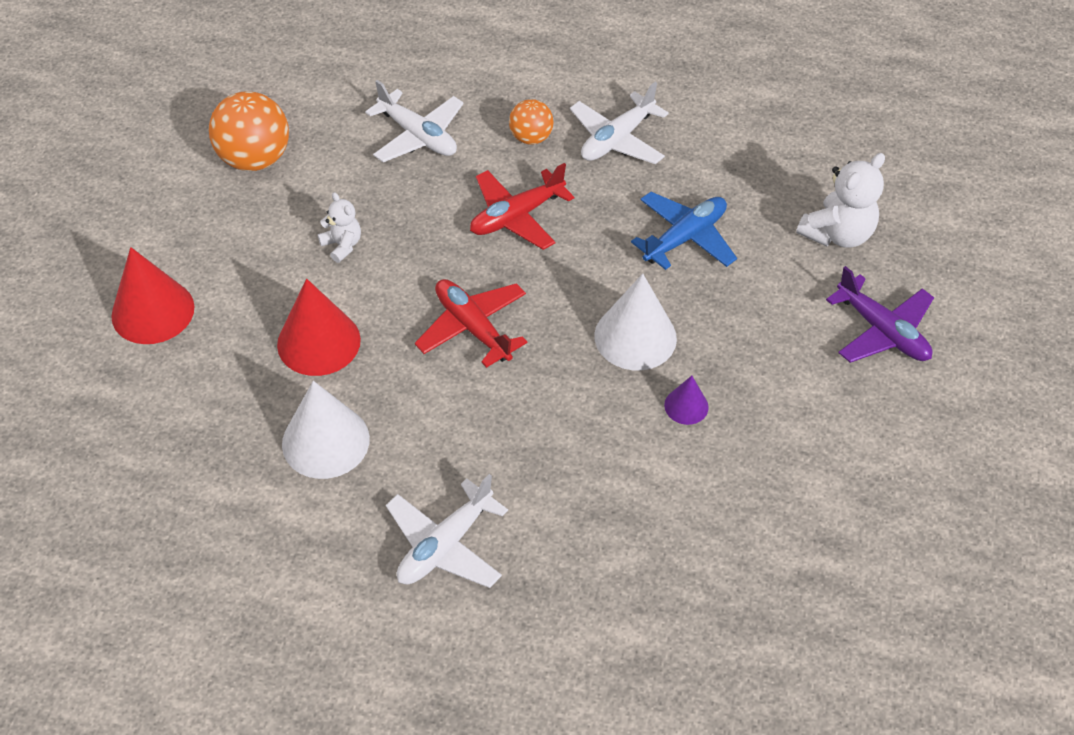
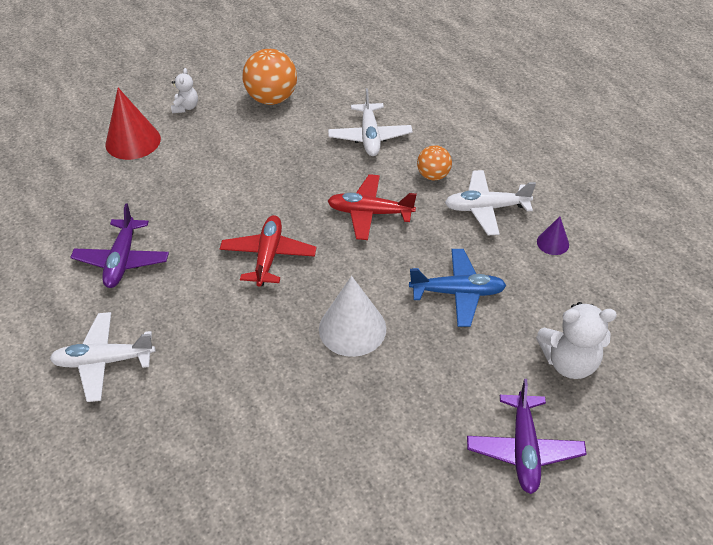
camera: 45 degrees right, 5 degrees down
red cone [277,279,361,376] -> none
white cone [282,381,370,479] -> purple plane [70,203,169,288]
white teddy bear [318,192,361,263] -> white teddy bear moved to [171,68,198,113]
purple cone [664,376,709,425] -> purple cone moved to [537,216,569,255]

